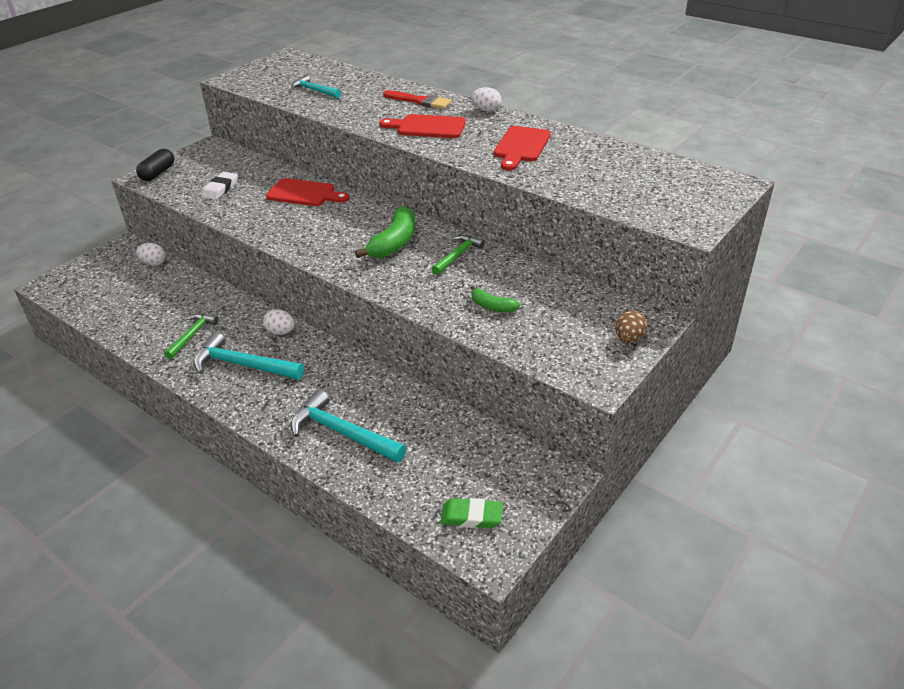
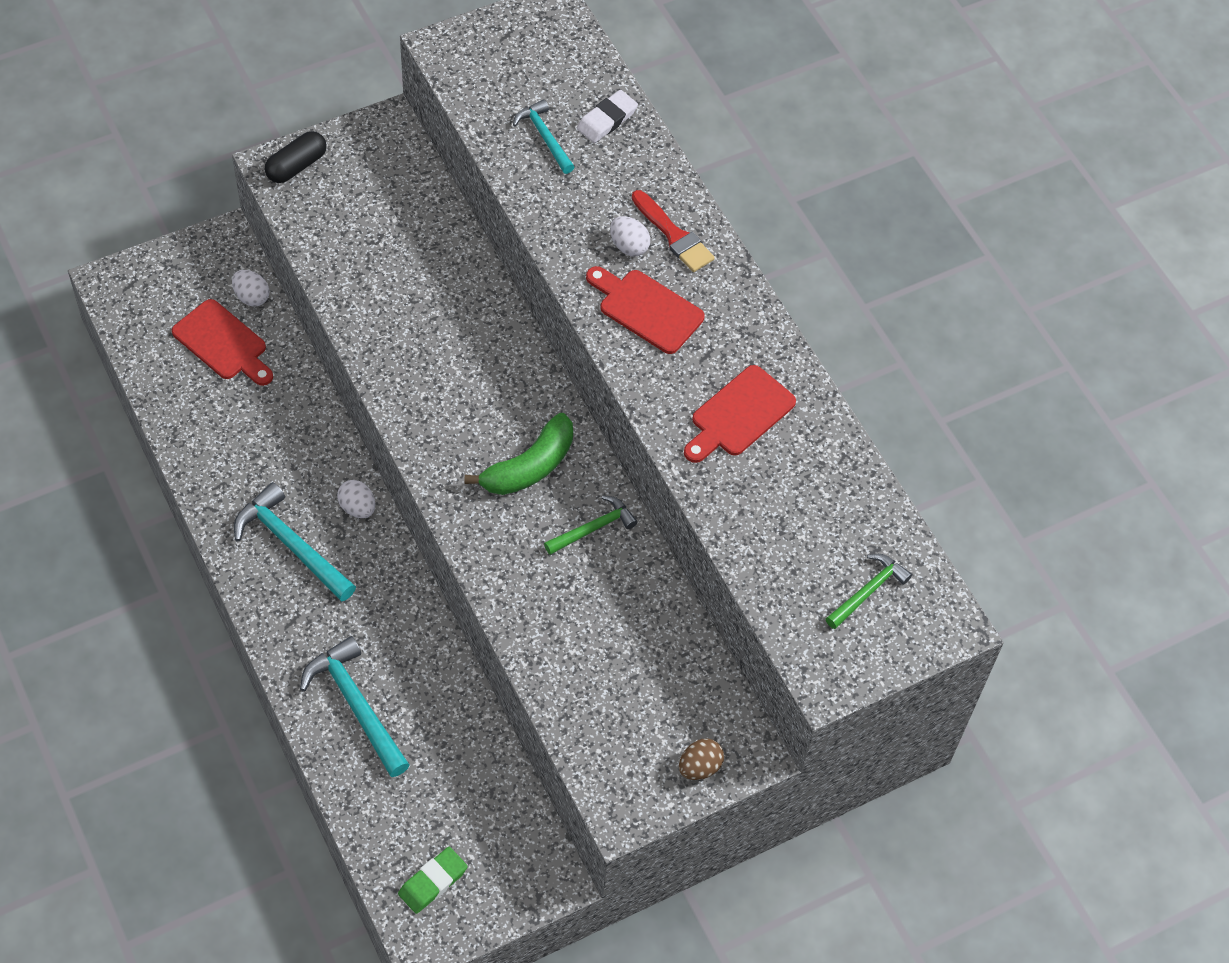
camera: 20 degrees right, 20 degrees up
green hammer [164,313,218,359] -> green hammer moved to [826,554,912,629]
white eraser [201,172,238,200] -> white eraser moved to [577,90,638,143]
red cutting board [266,178,349,206] -> red cutting board moved to [172,299,273,386]
green eraser [440,498,503,528] -> green eraser turned 75 degrees counterclockwise [398,847,468,914]
white egg [471,87,502,112] -> white egg moved to [610,216,650,256]
green banana [471,286,520,312] -> none

